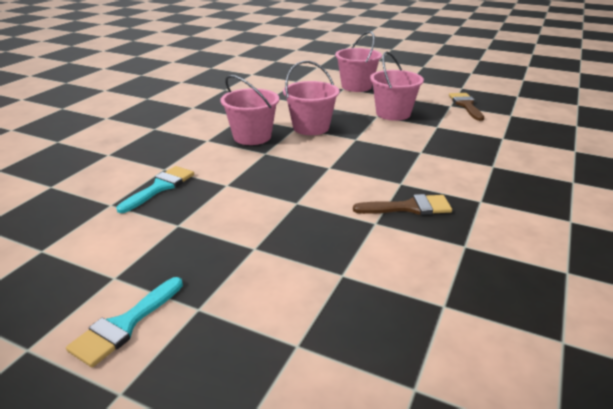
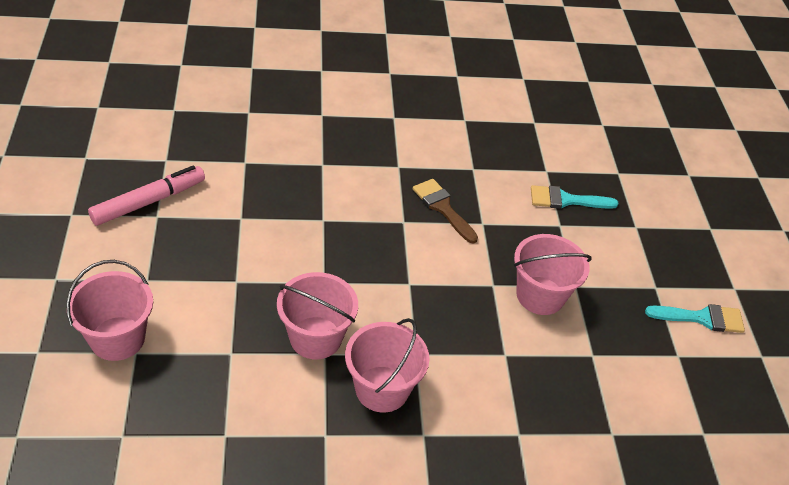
camera: 125 degrees left, 15 degrees up
turquoise brush [116,166,194,213] -> turquoise brush moved to [531,185,619,209]
pink bucket [370,51,424,121] -> pink bucket moved to [514,234,592,315]
brown brush [449,93,484,121] -> pink marker [88,166,205,226]

